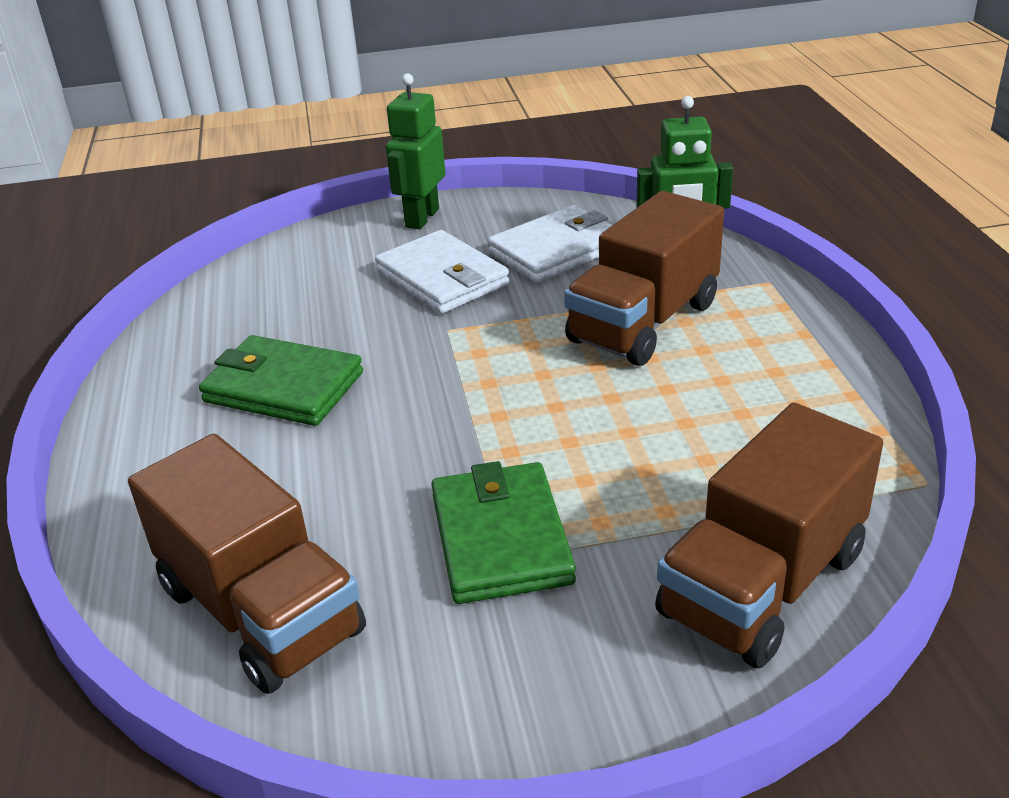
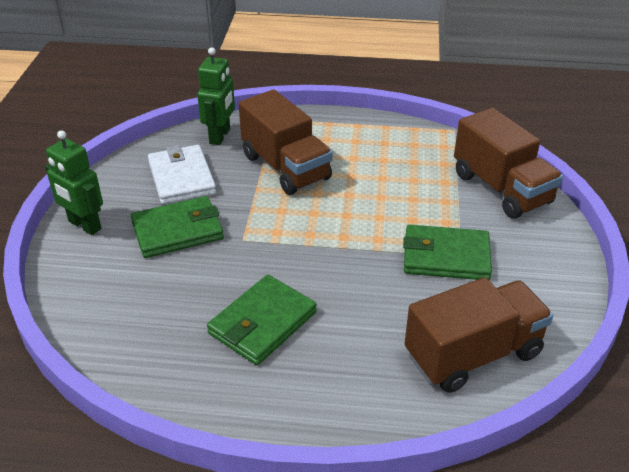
camera: 75 degrees left, 5 degrees up
white wallet [375,230,509,314] -> green wallet [131,196,224,258]

